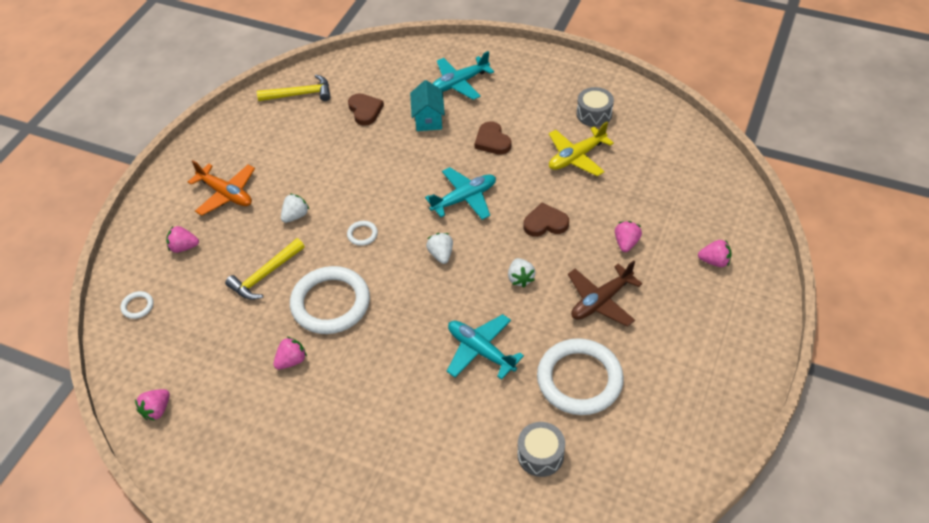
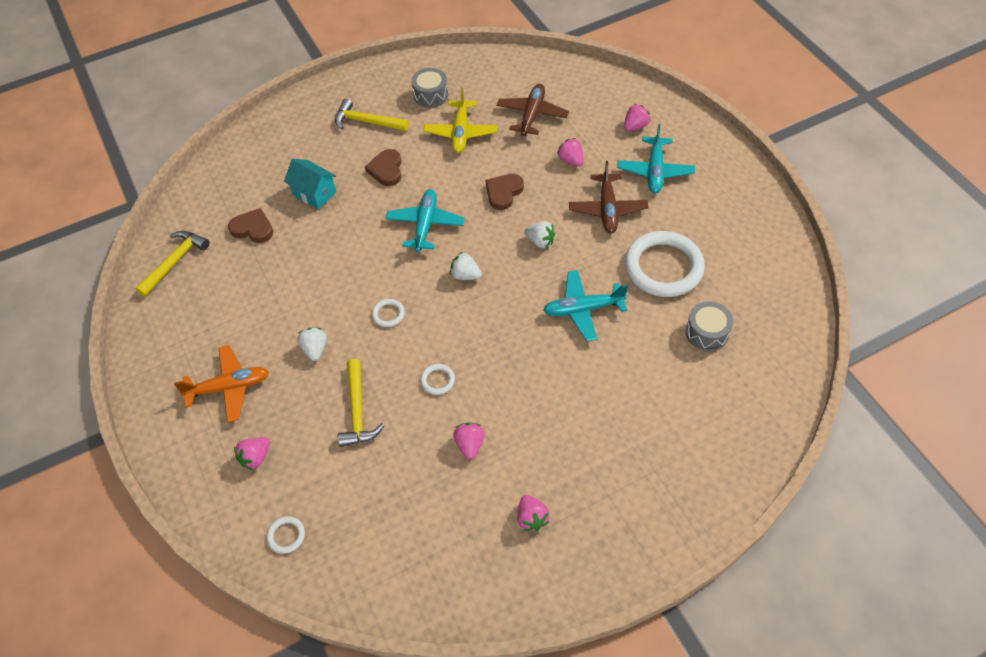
camera: 50 degrees left, 5 degrees up
pink strawberry [135,389,170,421] -> pink strawberry moved to [517,495,549,531]
white ring [290,266,370,334] -> white ring [420,364,455,395], size x0.41
turquoise plane [432,51,494,100] -> turquoise plane moved to [617,124,695,193]
brown heart [475,121,511,155] -> brown heart turned 75 degrees clockwise [365,149,401,186]
none -> yellow hammer [335,99,409,131]
none -> brown plane [497,84,569,136]

